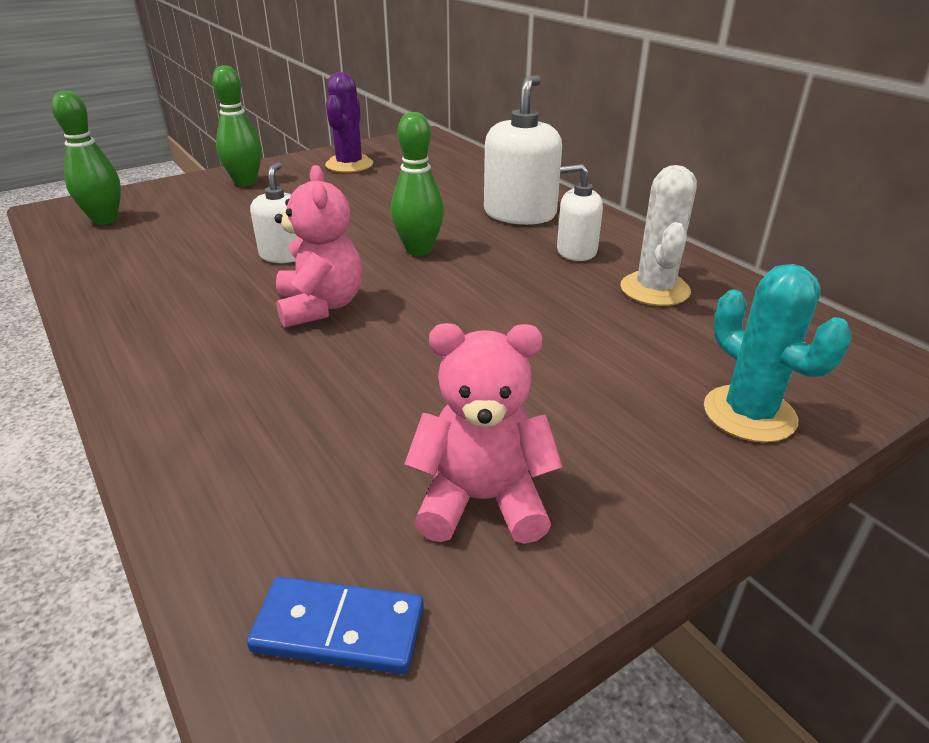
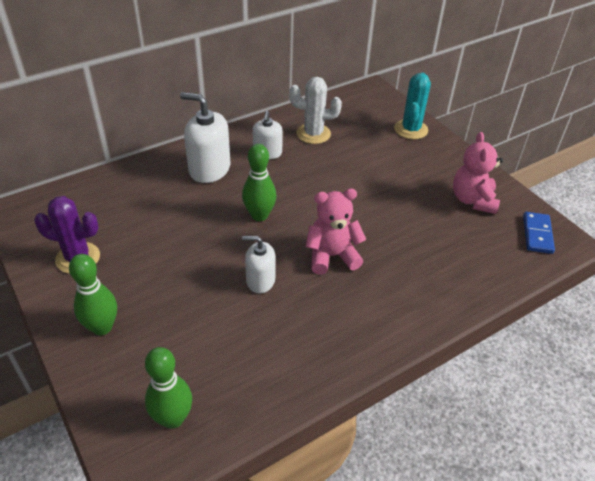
camera: 90 degrees left, 10 degrees up
turquoise cactus [704,264,851,443] -> turquoise cactus turned 45 degrees counterclockwise [394,72,431,139]

